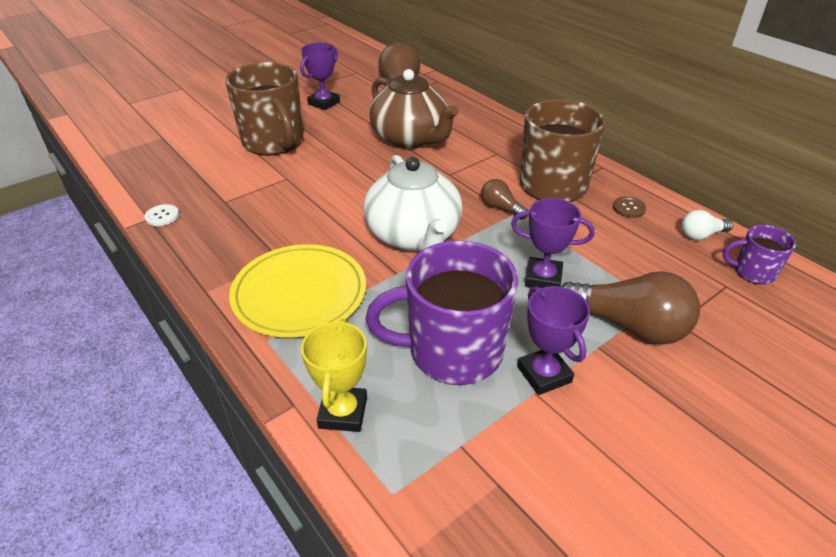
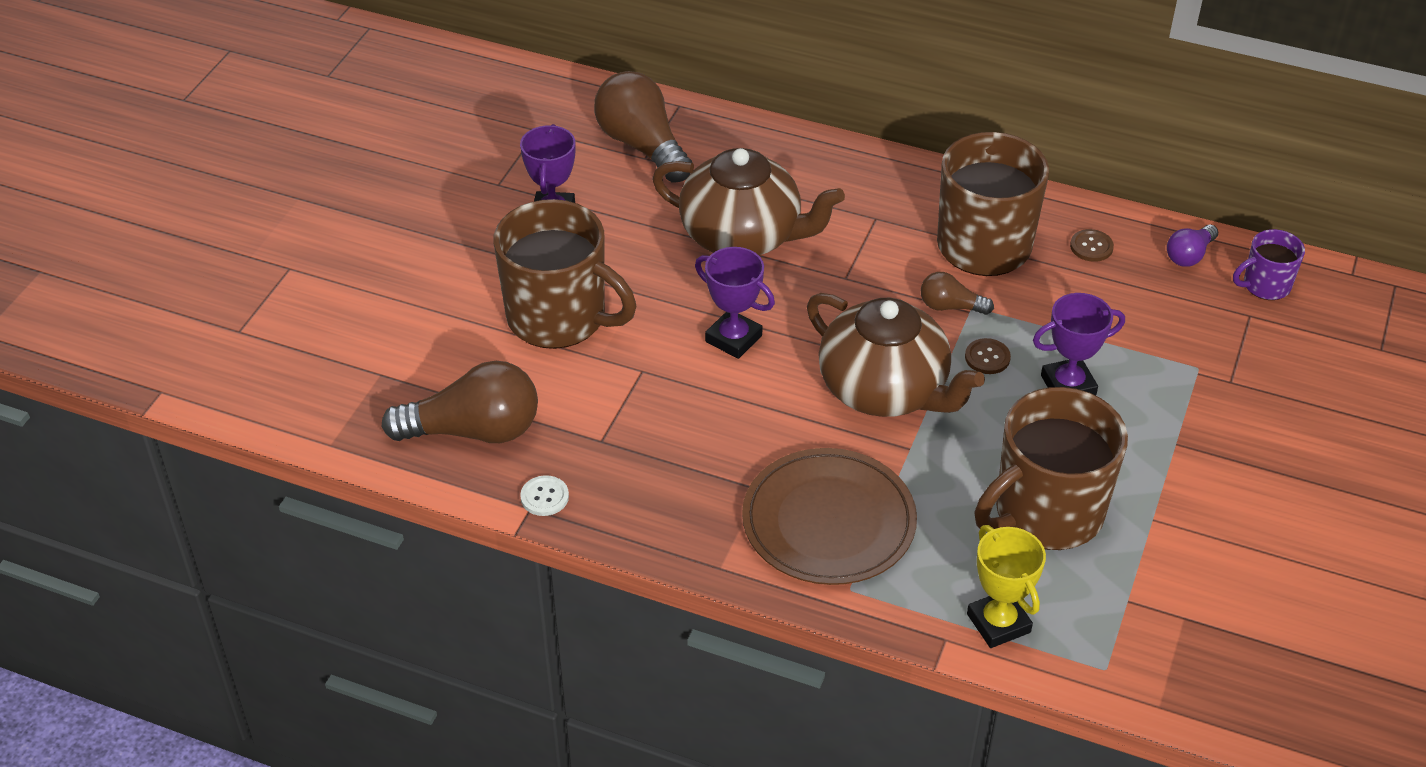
camera: 30 degrees left, 5 degrees up
yellow plate [229,244,366,338] -> brown plate [742,448,917,585]
white teapot [363,155,462,251] -> brown teapot [807,293,985,417]
purple mug [366,241,518,385] -> brown mug [975,387,1128,550]
purple trophy [517,286,590,395] -> purple trophy moved to [695,247,775,359]
brown light bulb [561,271,700,345] -> brown light bulb moved to [382,361,538,443]
white light bulb [681,210,733,240] -> purple light bulb [1167,224,1218,267]
none -> brown button [965,338,1011,374]

